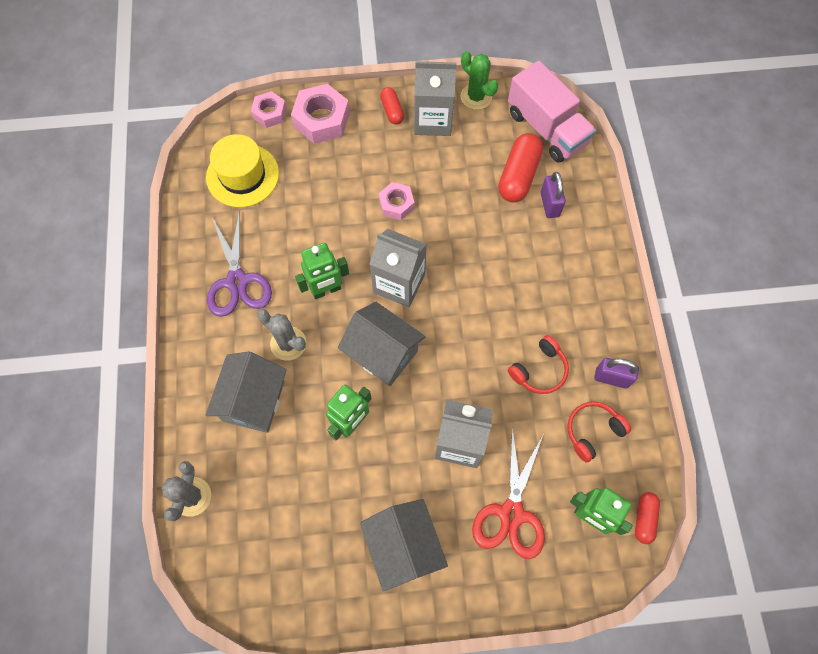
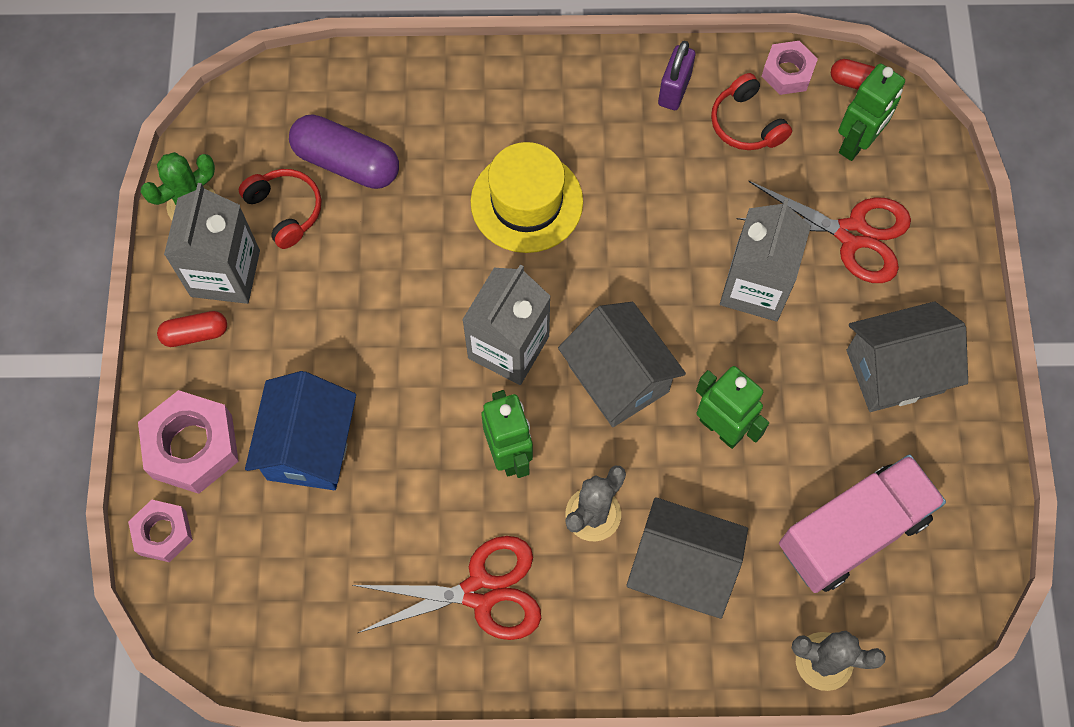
camera: 85 degrees left, 0 degrees up
yellow hat [206,134,279,207] -> yellow hat moved to [471,142,583,253]
purple scissors [207,210,272,317] -> red scissors [352,536,541,640]
grey house [338,302,426,386] -> grey house turned 75 degrees counterclockwise [558,302,686,427]
pink nut [379,182,415,220] -> pink nut moved to [761,41,818,95]
red capsule [498,133,543,203] -> purple capsule [289,114,399,189]
pink truck [508,61,596,162] -> pink truck moved to [779,455,946,593]
red headphones [508,335,569,394] -> red headphones moved to [238,169,321,249]
purple padlock [540,172,566,218] -> none
none -> blue house [245,371,356,490]

